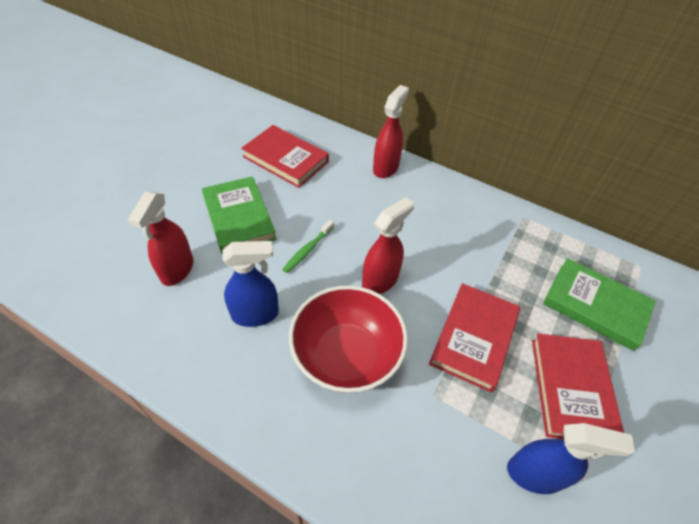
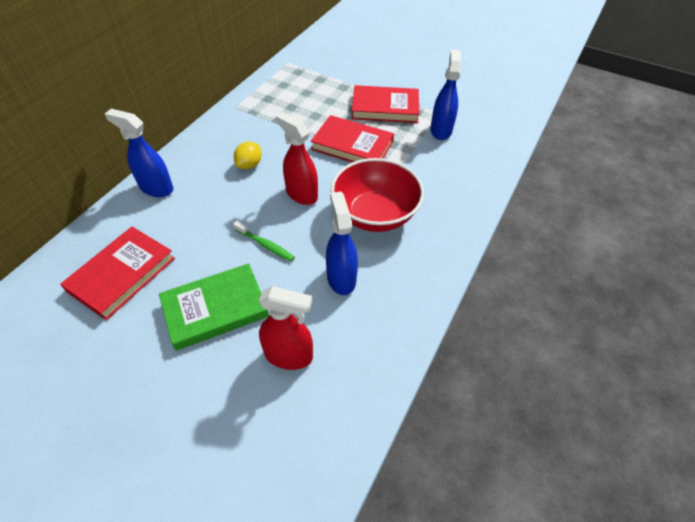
camera: 90 degrees left, 0 degrees up
red spray bottle [373,85,409,178] -> blue spray bottle [105,109,173,197]
green book [543,258,656,351] -> none
none -> yellow lemon [234,142,262,169]

